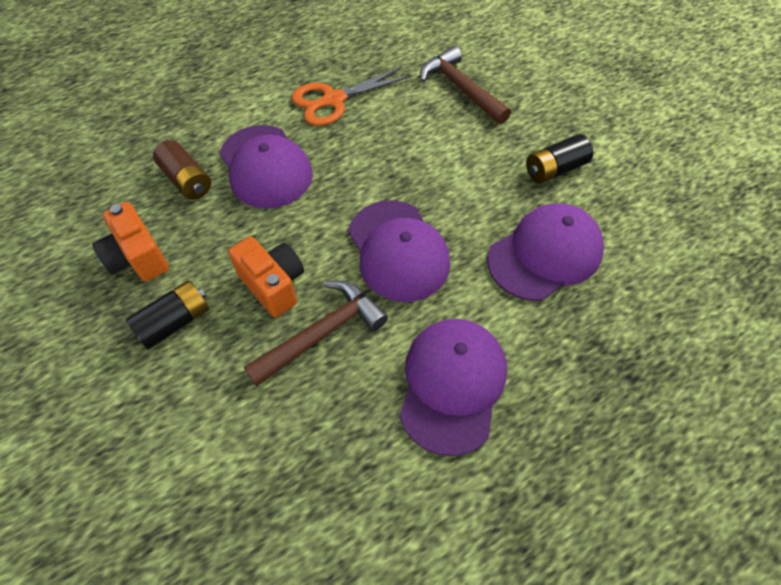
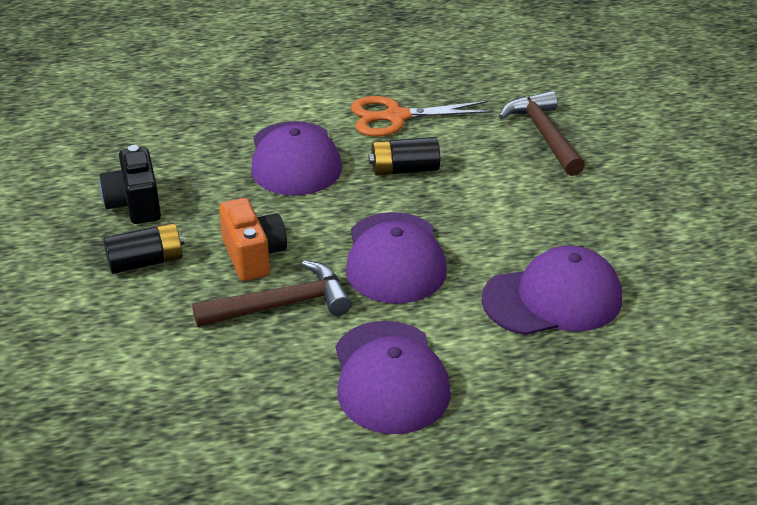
camera: 20 degrees right, 20 degrees down
orange camera [92,202,169,281] -> black camera [99,145,161,224]
brown battery [153,140,211,200] -> none
purple cap [399,319,507,456] -> purple cap turned 135 degrees clockwise [336,321,451,434]
black battery [526,134,593,183] -> black battery moved to [369,137,440,176]

